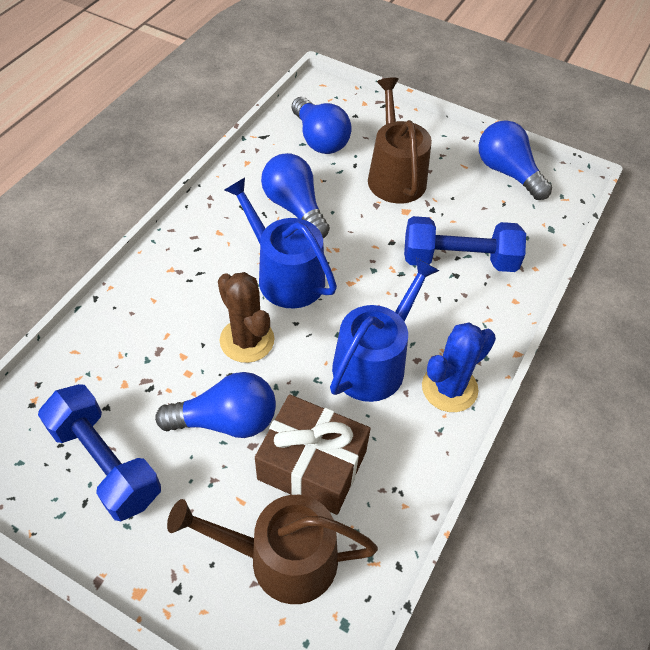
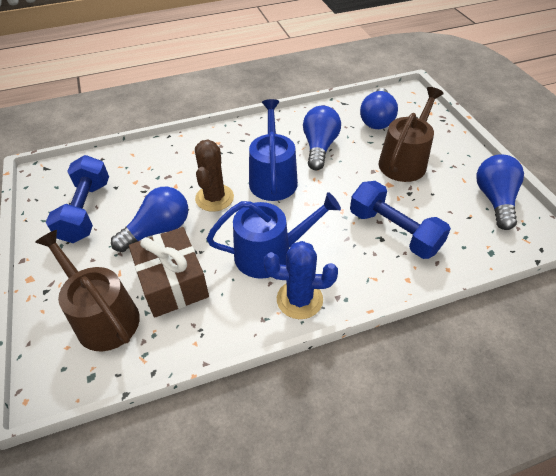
camera: 45 degrees right, 5 degrees down
blue light bulb [155,372,276,438] -> blue light bulb turned 75 degrees counterclockwise [111,187,188,252]

